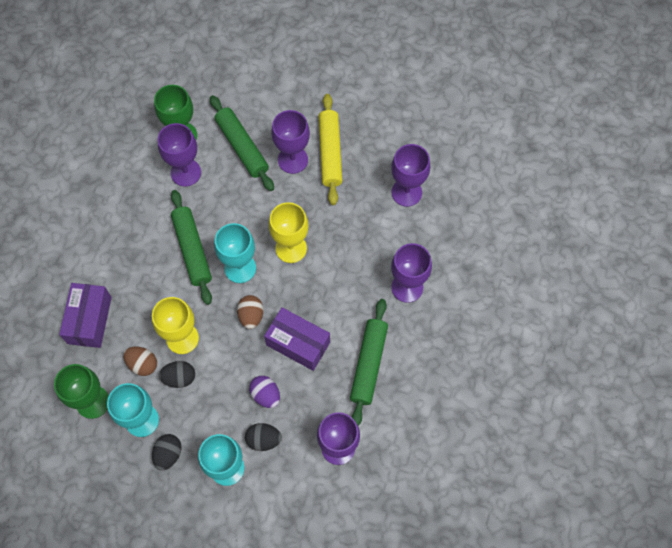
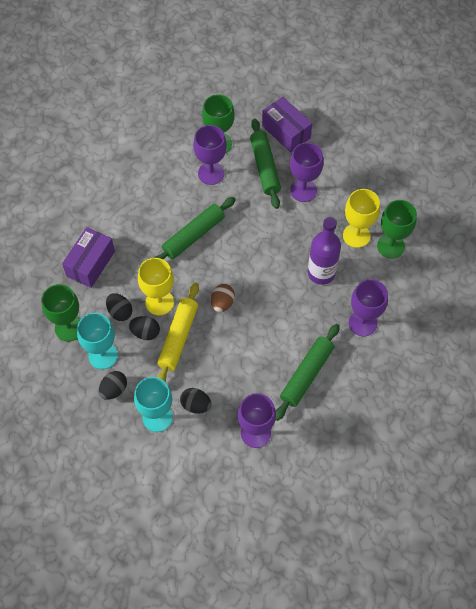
camera: 20 degrees right, 5 degrees down
brown egg [123,347,157,376] -> black egg [106,293,132,321]
green rolling pin [171,190,212,305] -> green rolling pin turned 45 degrees clockwise [154,197,236,260]
turquoise goblet [215,223,256,283] -> none
purple egg [249,376,280,408] -> none
purple box [264,307,330,371] -> purple box moved to [262,97,312,153]
yellow goblet [269,202,309,263] -> yellow goblet moved to [343,189,380,248]
yellow rolling pin [319,94,342,205] -> yellow rolling pin moved to [157,282,199,382]
purple goblet [391,144,430,207] -> green goblet [377,200,417,259]
none -> purple bottle [308,217,341,285]

